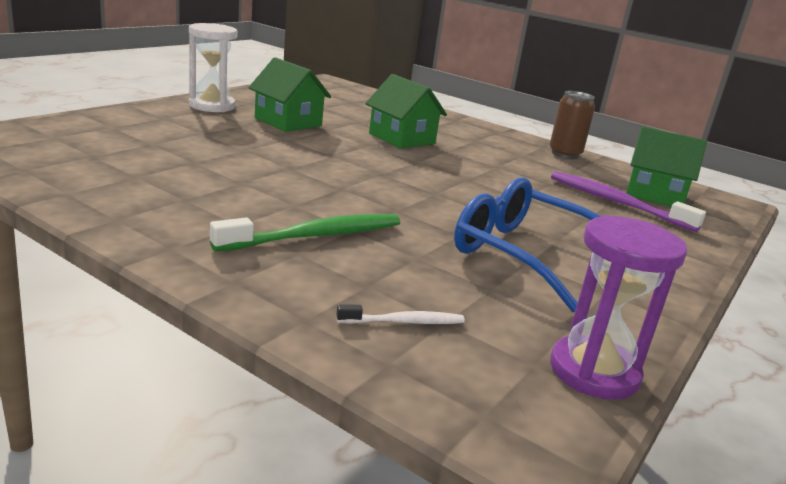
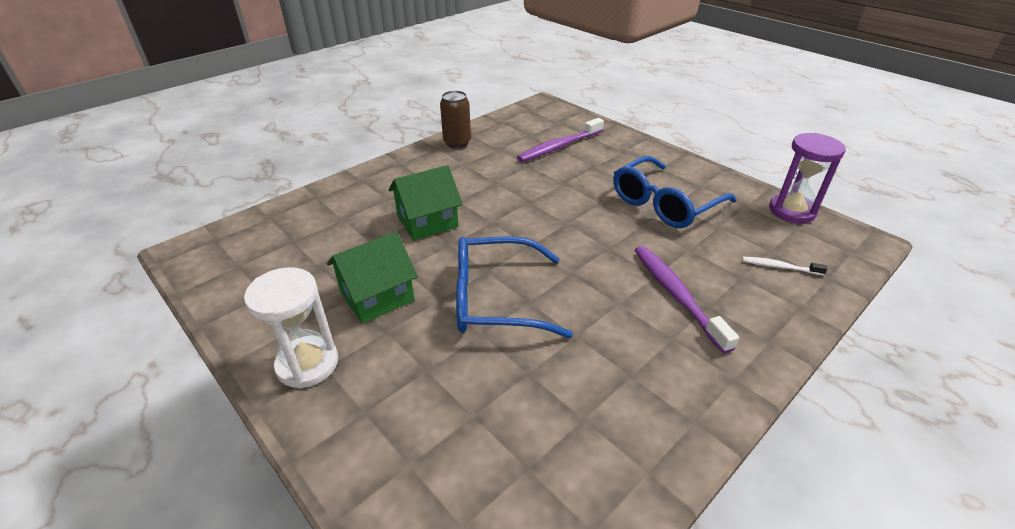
camera: 75 degrees left, 15 degrees up
green toothbrush [210,214,400,252] -> purple toothbrush [635,246,739,354]
white toothbrush [336,304,465,324] -> white toothbrush turned 75 degrees counterclockwise [742,257,828,276]
green house [626,126,707,207] -> none
none -> blue glasses [456,236,573,338]

